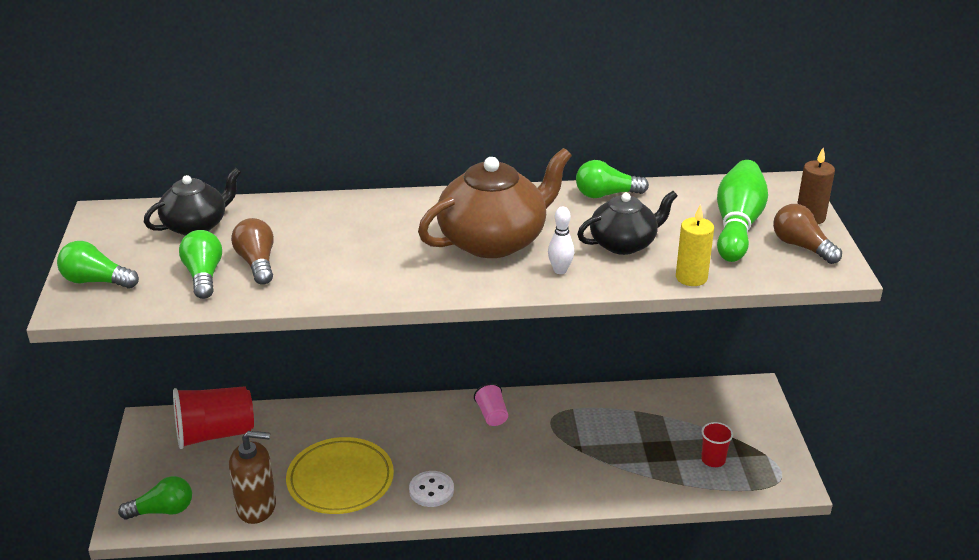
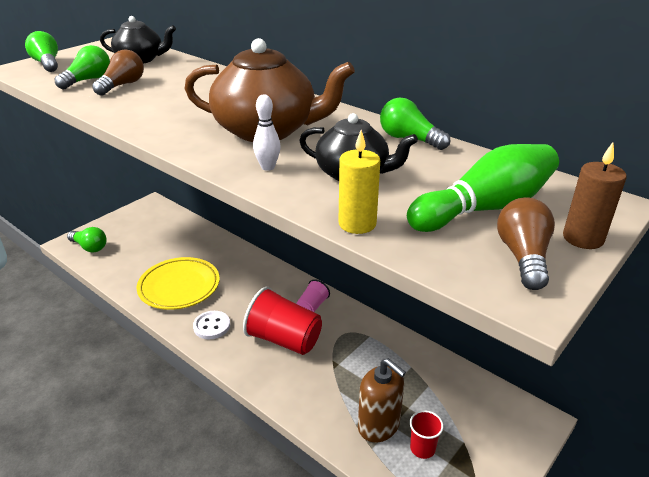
camera: 45 degrees right, 0 degrees up
red cup [173,386,254,449] -> red cup moved to [243,287,322,355]
brown soap dispenser [229,431,276,524] -> brown soap dispenser moved to [358,358,406,443]

